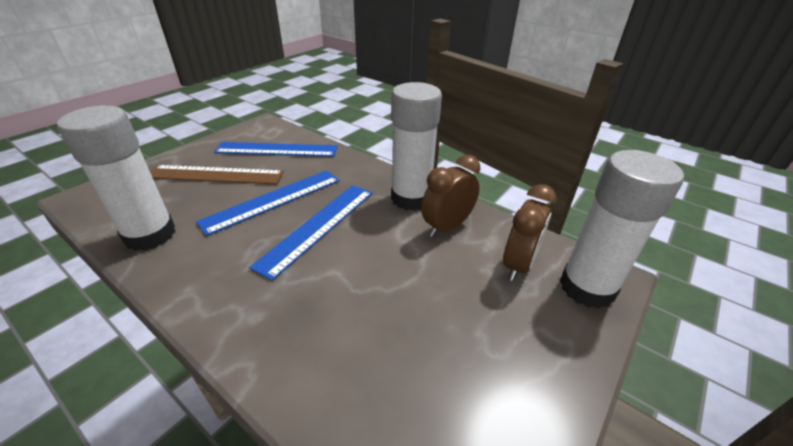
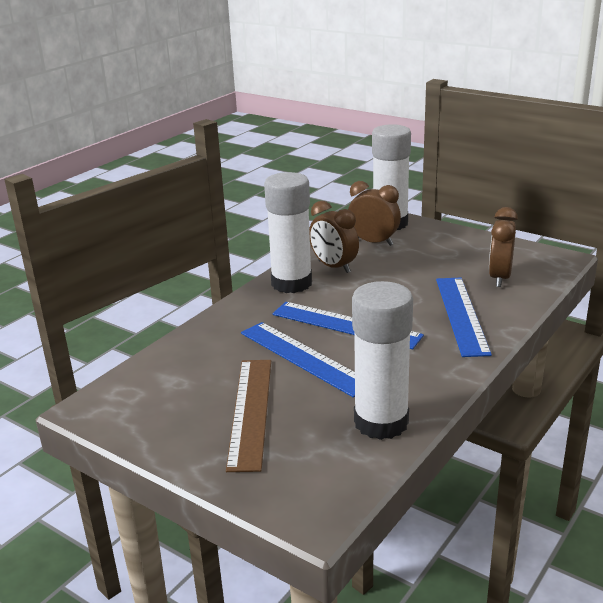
camera: 90 degrees left, 10 degrees down
blue ruler [214,142,337,157] -> blue ruler moved to [436,277,492,357]
none -> brown clock [489,207,518,287]

